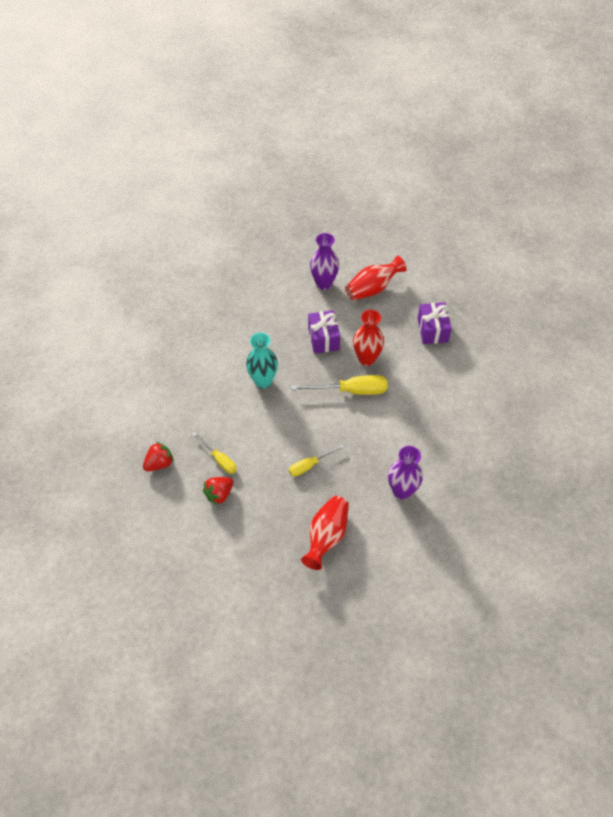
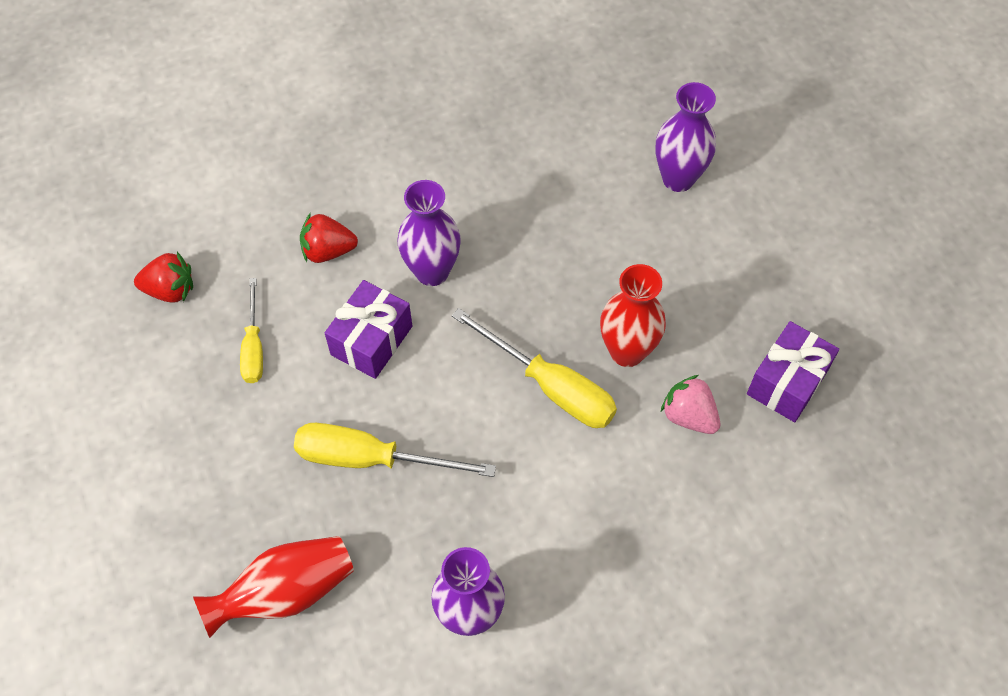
camera: 40 degrees right, 5 degrees up
red strawberry [203,477,233,505] -> red strawberry moved to [300,213,358,263]
turquoise vase [246,333,278,388] -> purple vase [398,180,461,286]
yellow screwdriver [289,444,344,477] -> yellow screwdriver [294,423,496,477], size x1.63
purple gift [308,310,340,354] -> purple gift moved to [325,280,412,379]
red vase [345,256,407,301] -> none
none -> pink strawberry [661,375,720,434]

